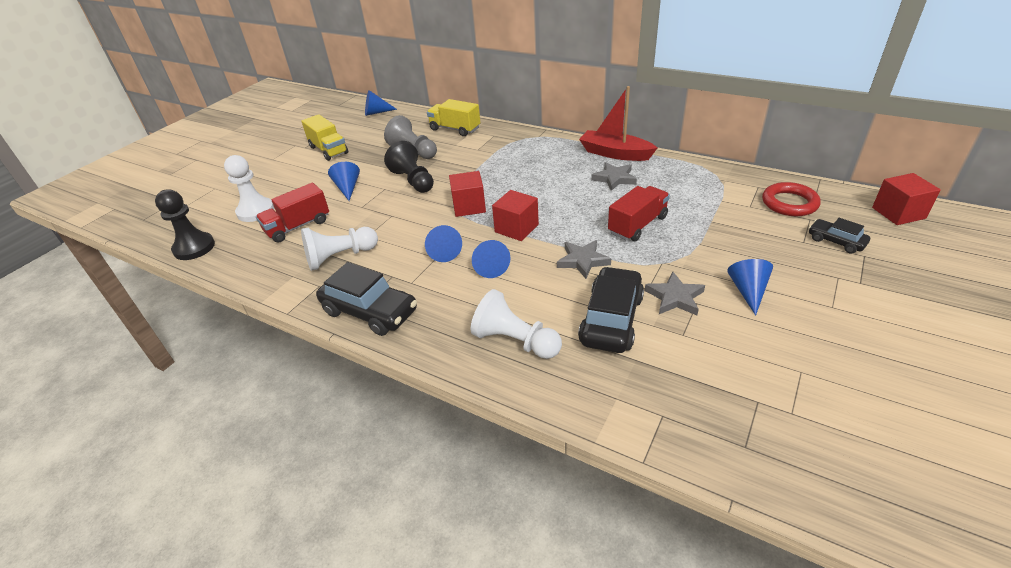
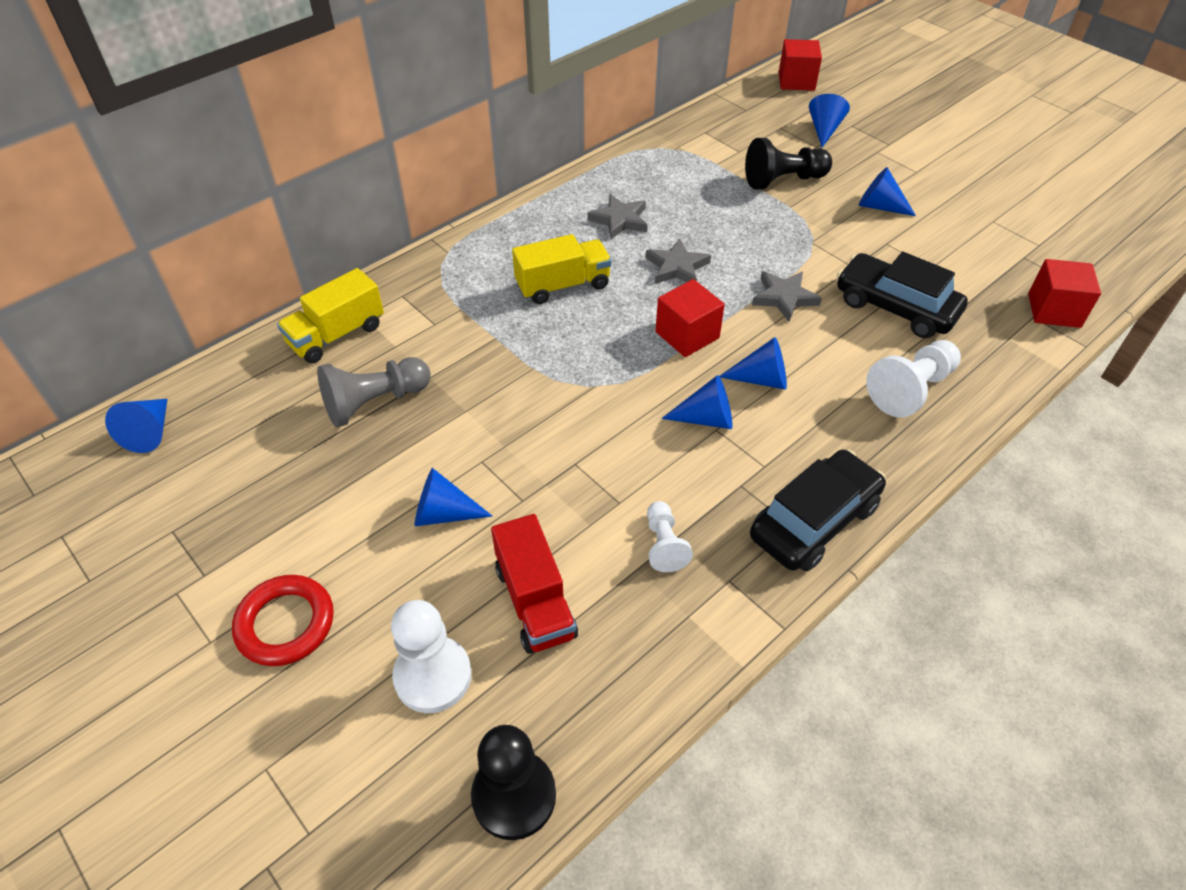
camera: 75 degrees left, 10 degrees up
yellow truck [301,114,348,161] -> yellow truck moved to [512,234,612,304]
white pawn [301,227,378,271] -> white pawn [647,501,693,572], size x0.61
black pawn [384,141,434,193] -> black pawn moved to [745,138,832,190]
red cube [449,171,486,217] -> red cube moved to [1028,259,1101,328]
red boat [579,86,657,161] -> none
red truck [608,186,670,241] -> none
grey star [645,272,705,315] -> grey star moved to [646,239,711,284]
red ring [762,182,821,216] -> red ring moved to [232,575,334,666]
black car [809,218,870,254] -> blue cone [809,94,850,147]

